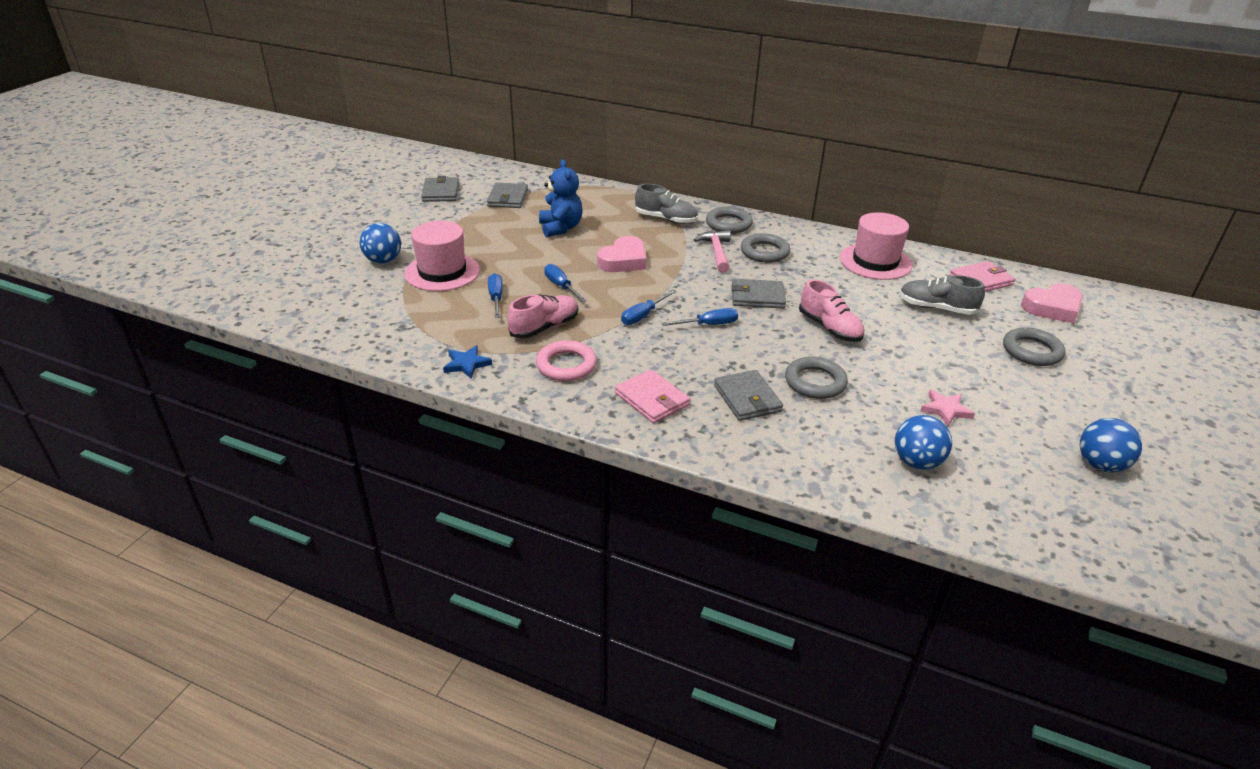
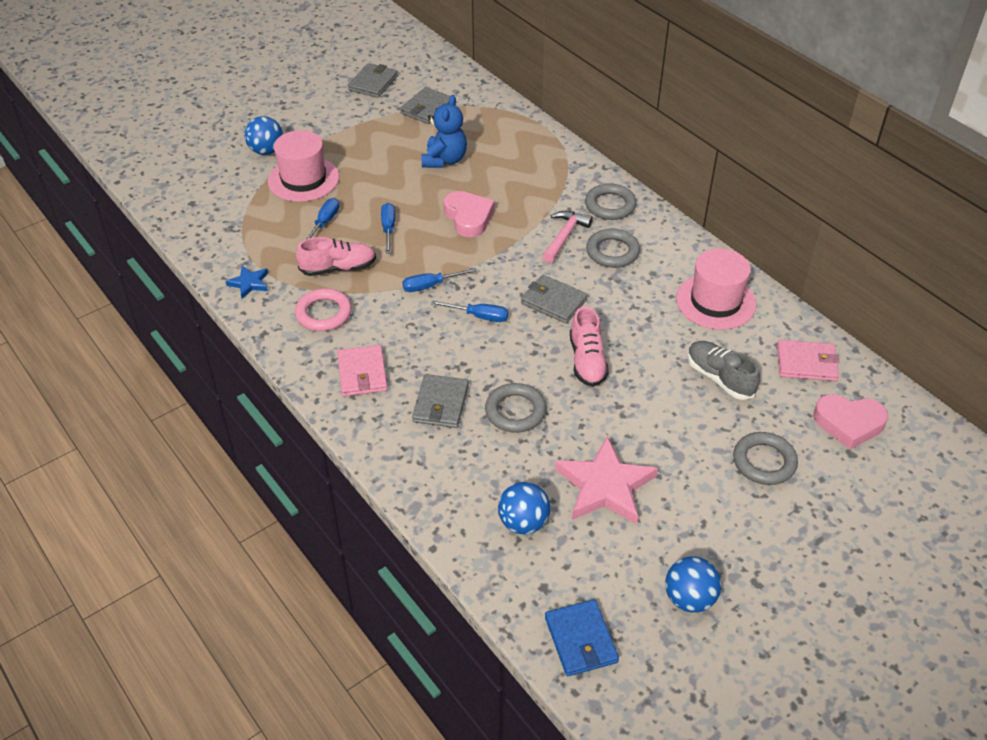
camera: 30 degrees right, 10 degrees up
pink heart [597,236,647,272] -> pink heart turned 90 degrees counterclockwise [444,191,494,237]
grey shoe [635,184,698,224] -> none
pink star [921,389,975,426] -> pink star [555,436,658,525], size x2.00
none -> blue wallet [545,599,619,676]

